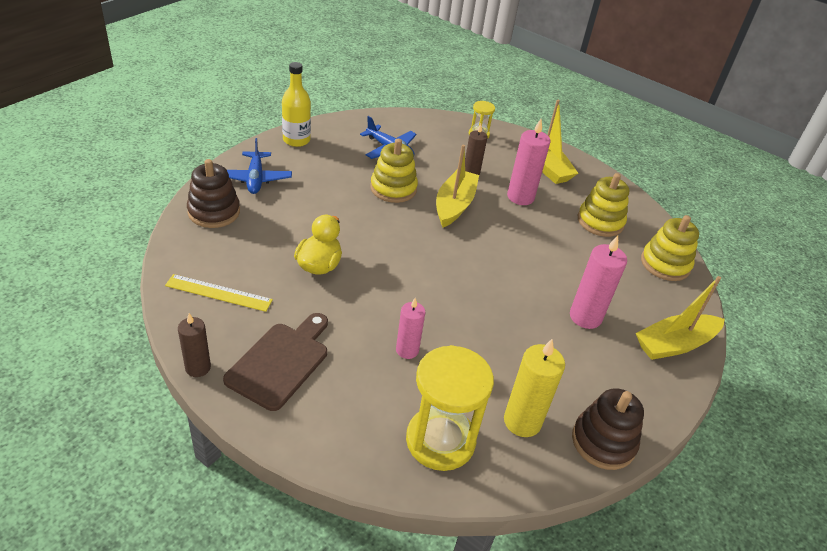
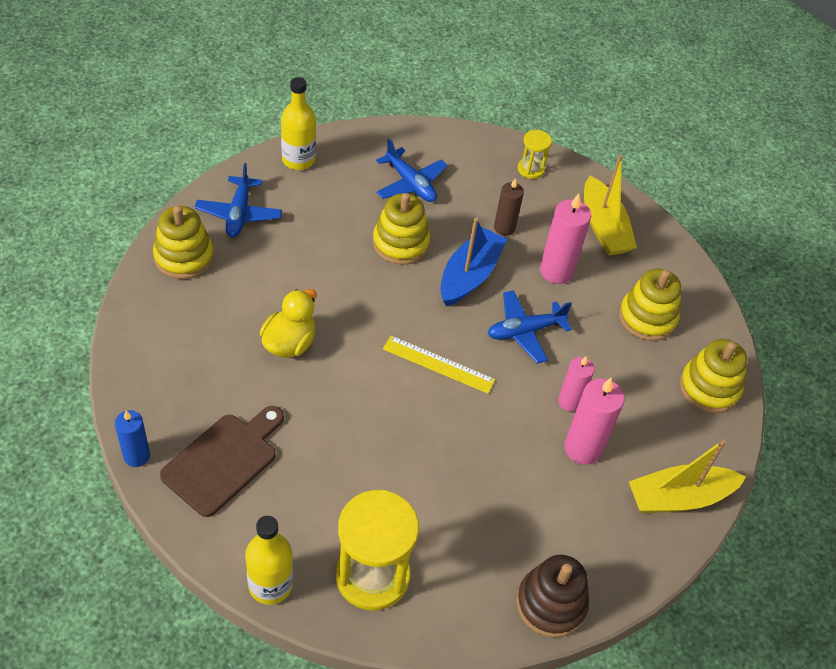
camera: 10 degrees right, 10 degrees up
yellow ruler [165,274,273,312] -> yellow ruler moved to [383,336,495,394]
brown candle [178,313,211,377] -> blue candle [115,410,150,467]
brown stacking toy [187,159,240,228] -> yellow stacking toy [153,206,214,279]
pink candle [396,298,425,359] -> pink candle moved to [558,356,595,412]
yellow boat [436,145,479,228] -> blue boat [440,218,507,306]
yellow candle [504,339,565,437] -> none
none -> yellow bottle [245,516,293,605]
none -> blue plane [488,290,572,364]

